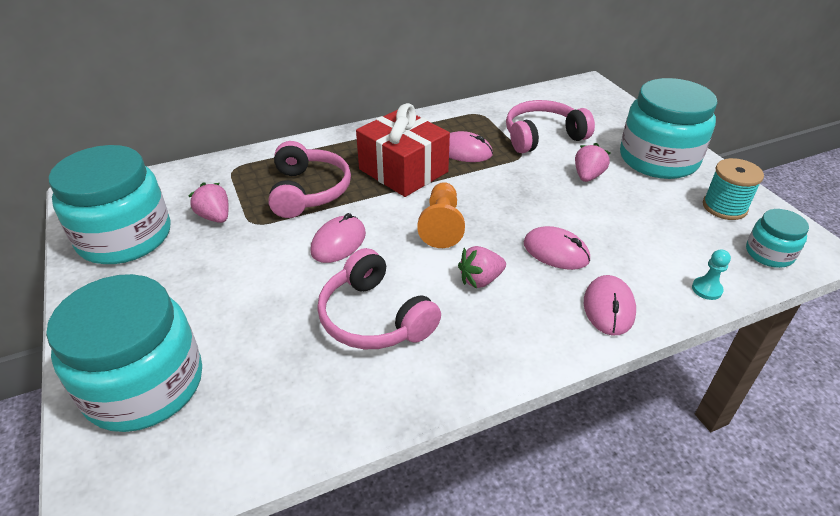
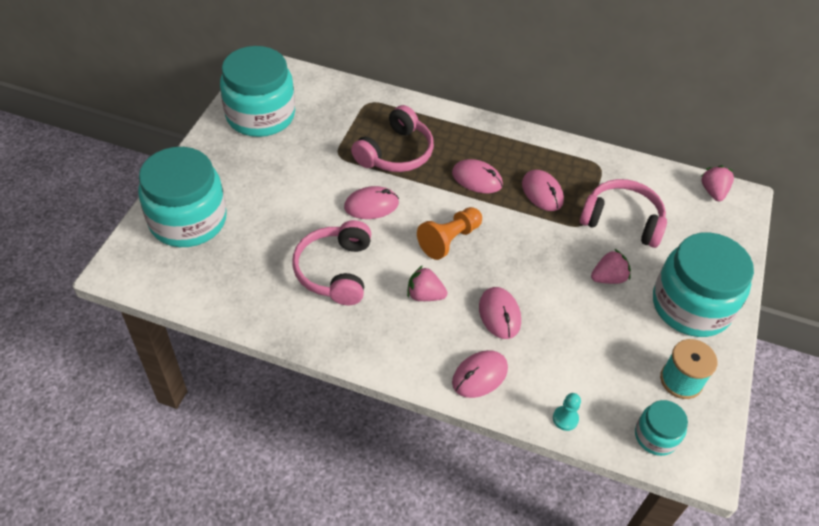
camera: 40 degrees right, 10 degrees up
pink strawberry [188,182,229,223] -> pink strawberry moved to [700,165,734,201]
red gift [356,103,450,197] -> pink mouse [452,159,503,194]

